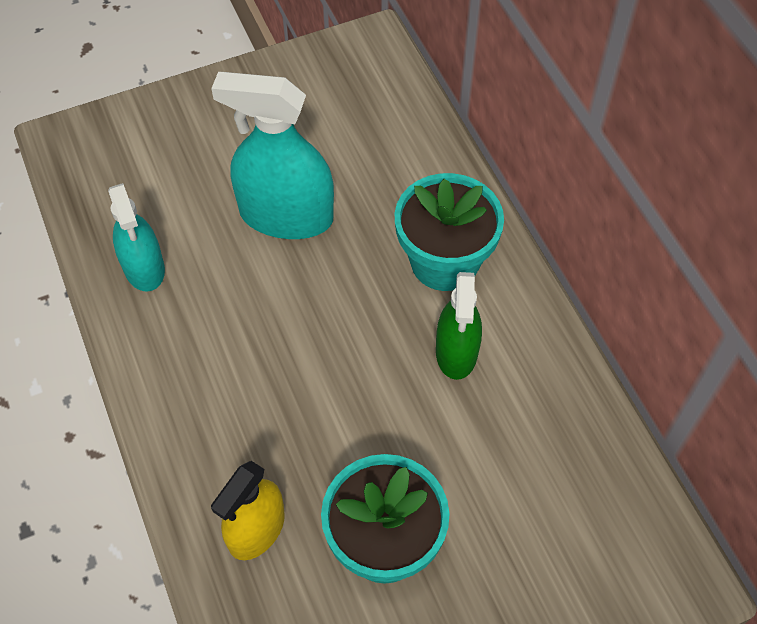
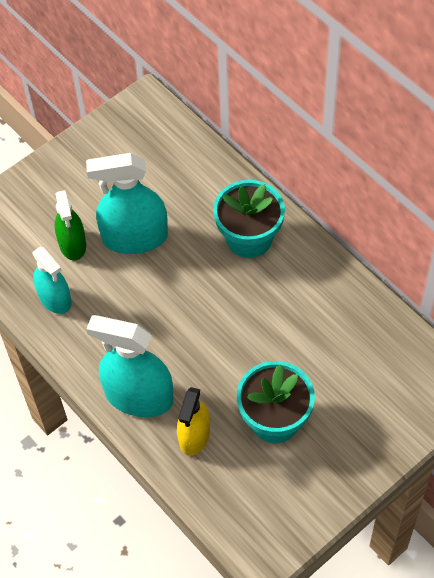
camera: 15 degrees left, 0 degrees up
green spray bottle [436,272,482,380] -> green spray bottle moved to [55,190,86,261]
none -> turquoise spray bottle [86,315,174,417]

